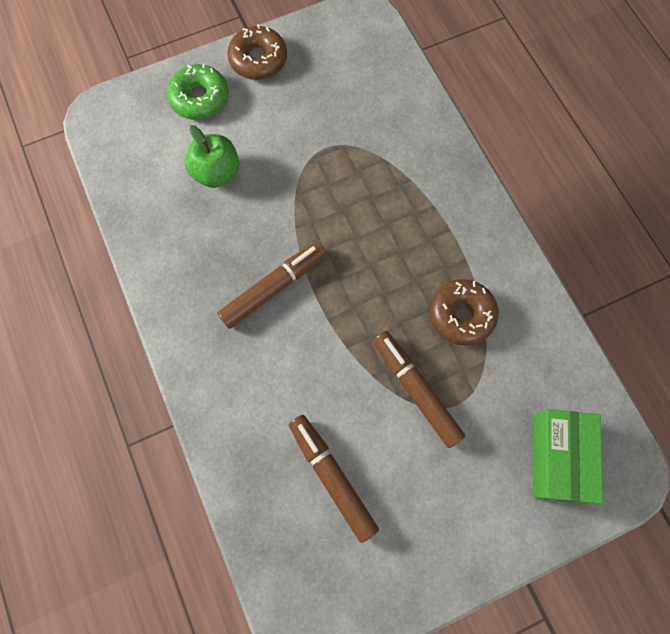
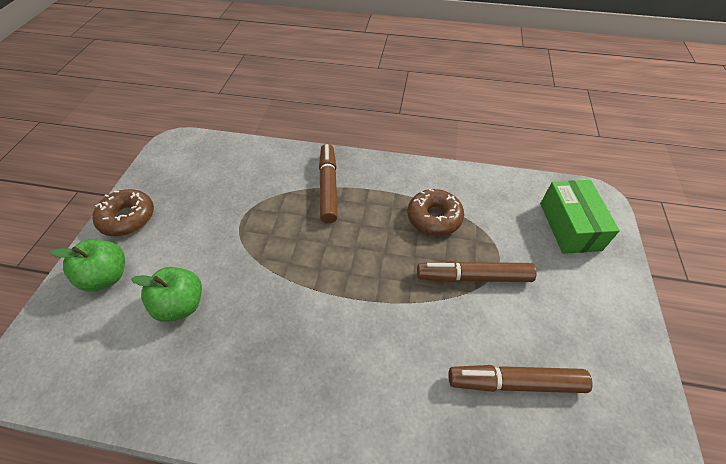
camera: 55 degrees left, 20 degrees down
green donut [167,63,229,120] -> green apple [50,240,125,292]
brown marker [217,242,326,329] -> brown marker moved to [319,144,338,223]
green box [533,409,603,504] -> green box turned 45 degrees clockwise [540,180,620,254]

